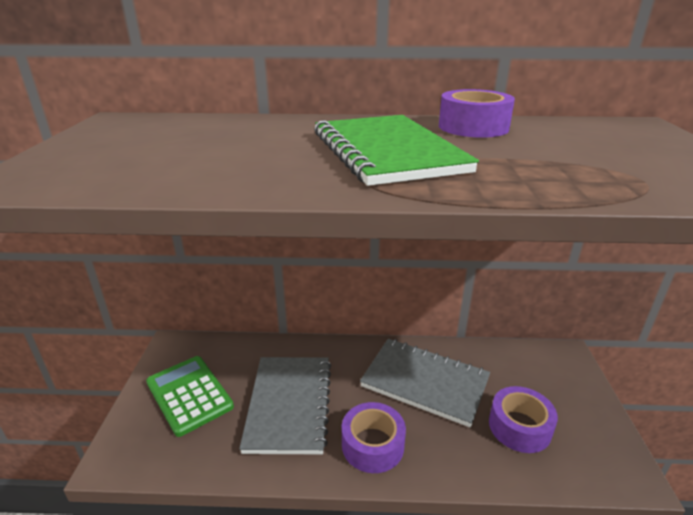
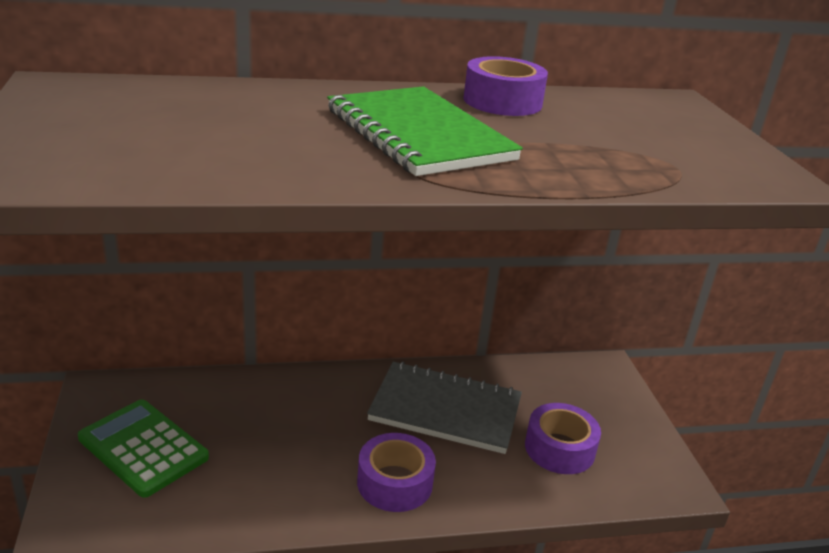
camera: 15 degrees left, 0 degrees up
grey notebook [239,357,331,454] -> none

